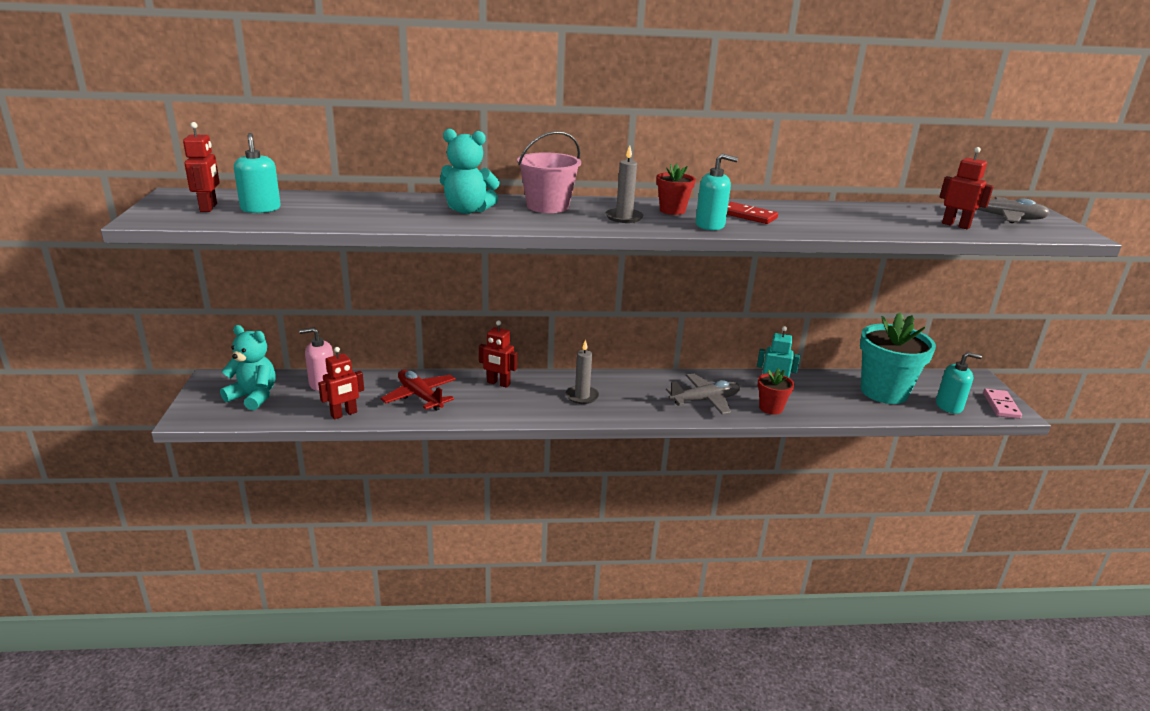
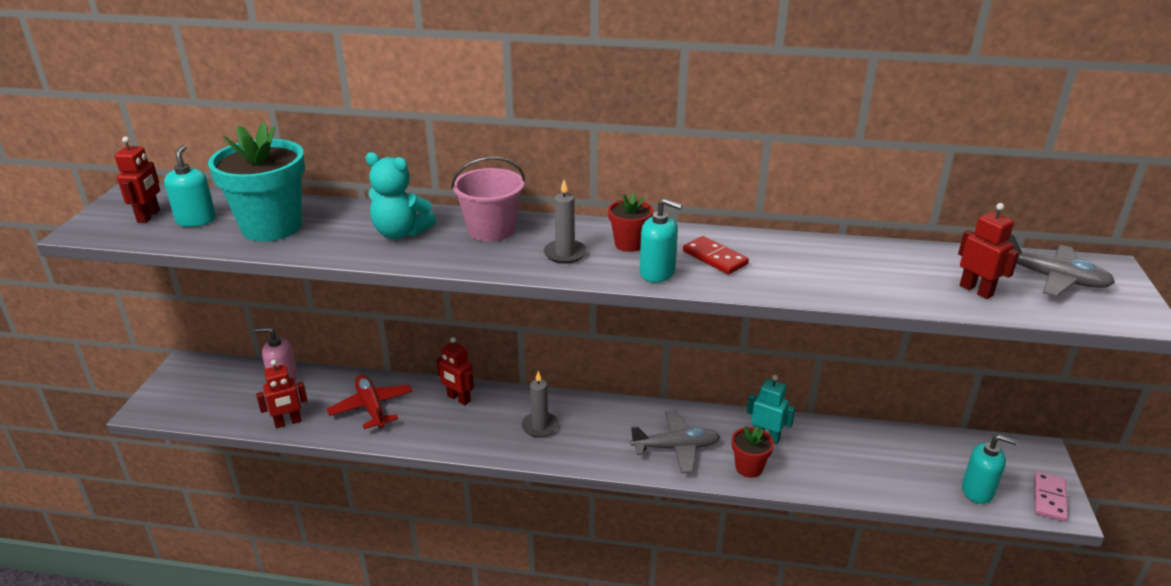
camera: 15 degrees right, 5 degrees up
turquoise teddy bear [220,325,275,410] -> none
turquoise flower pot [860,312,936,404] -> turquoise flower pot moved to [208,122,305,242]

